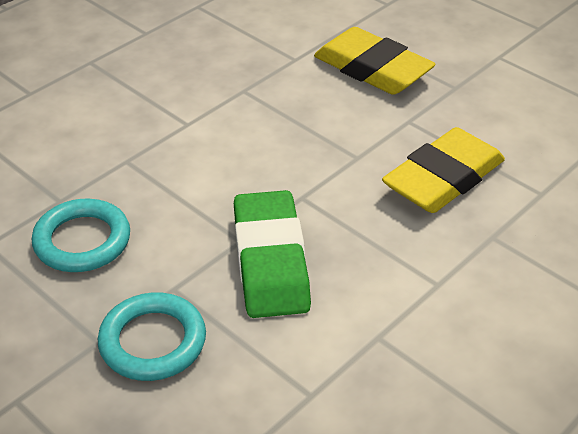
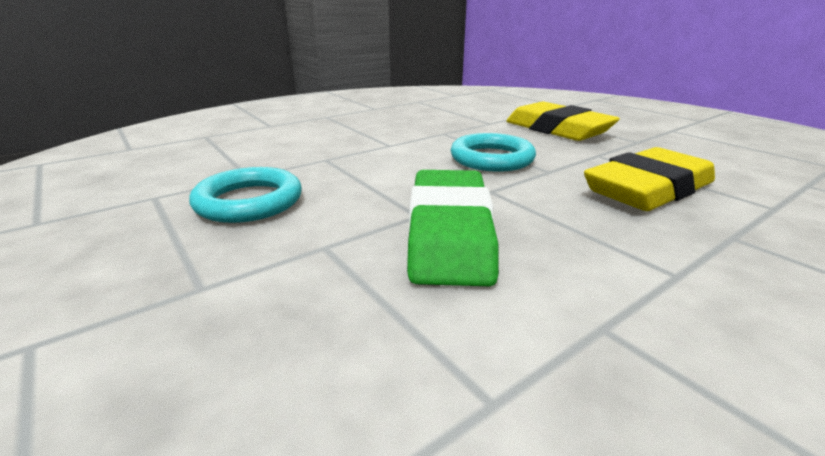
camera: 10 degrees right, 15 degrees down
turquoise ring [98,293,206,381] -> turquoise ring moved to [451,133,536,172]

